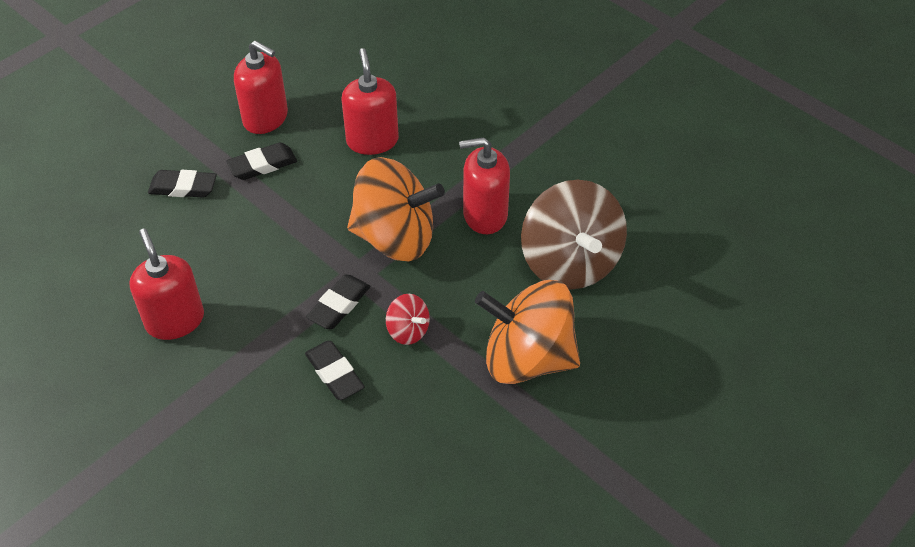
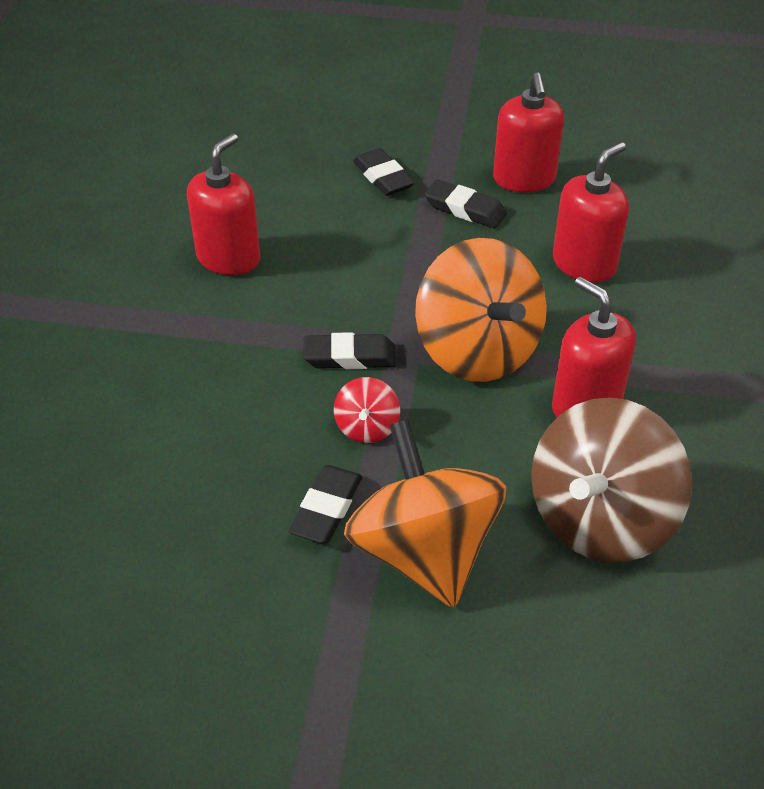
camera: 55 degrees right, 5 degrees down
black eraser [305,341,365,400] -> black eraser moved to [289,465,362,544]

